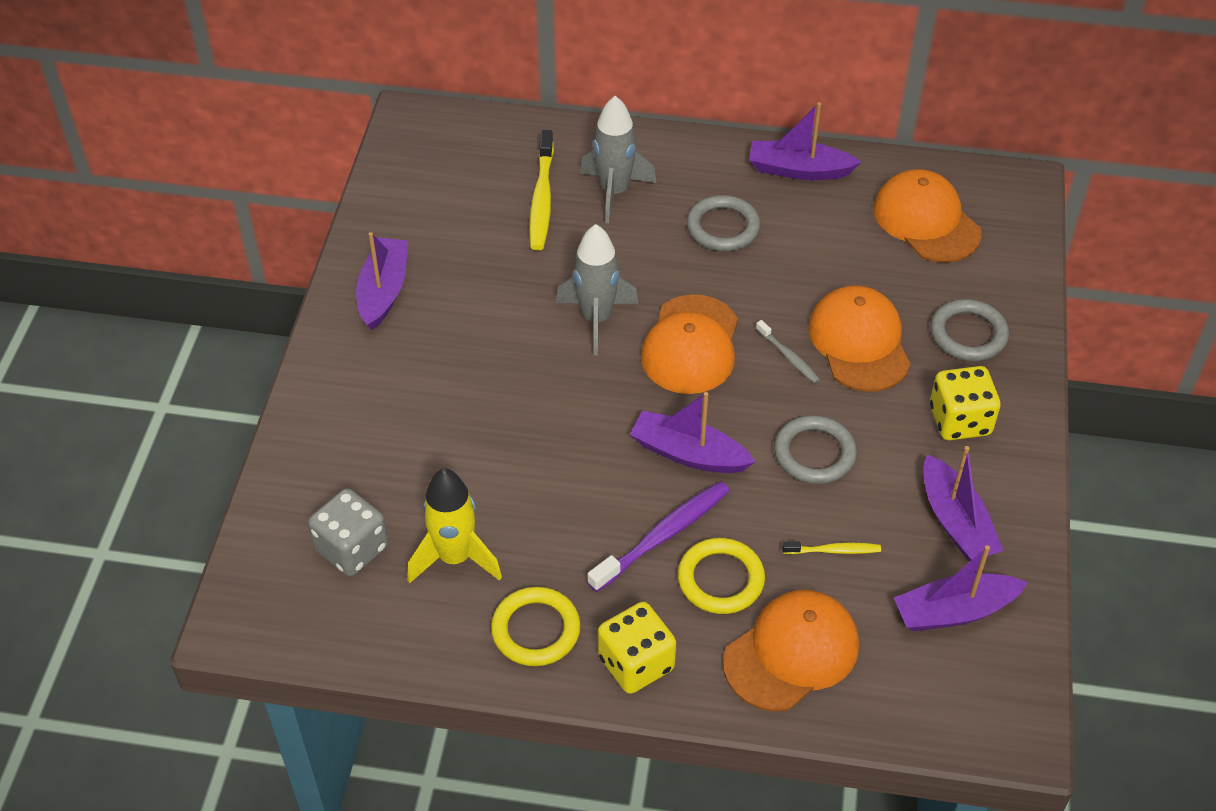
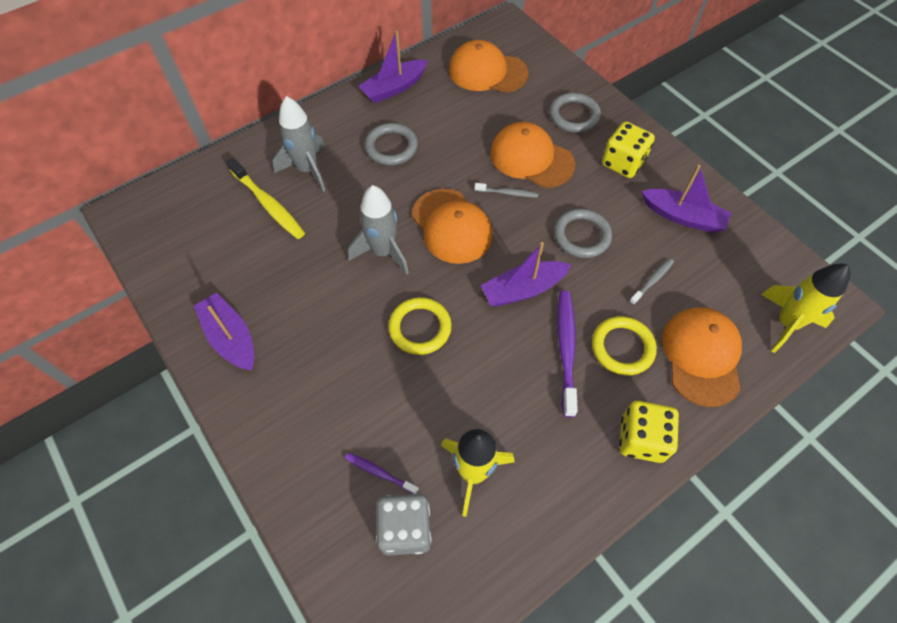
camera: 45 degrees left, 10 degrees up
yellow ring [491,587,581,666] -> yellow ring moved to [388,297,452,355]
yellow toothbrush [782,542,881,554] -> grey toothbrush [629,259,674,305]
purple boat [894,545,1028,631] -> none
none -> purple toothbrush [345,453,419,494]
none -> yellow rocket [761,264,851,353]

